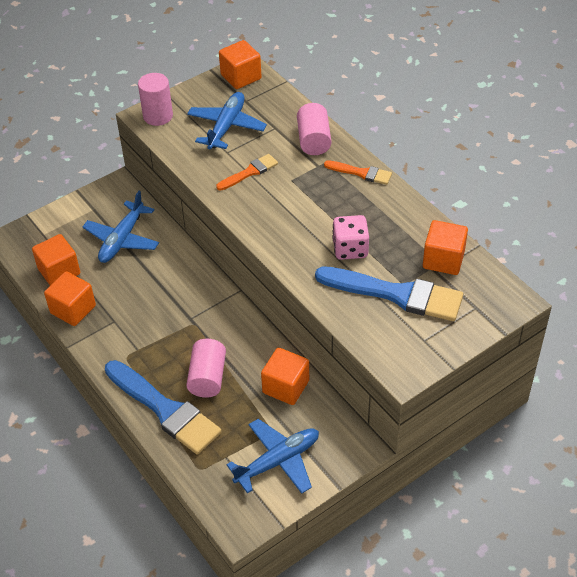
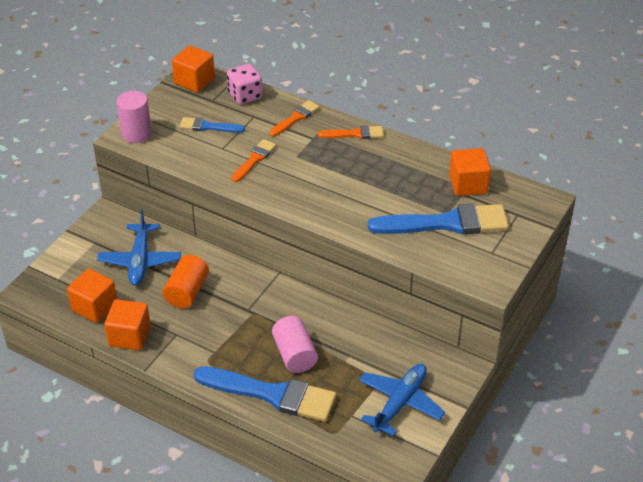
camera: 25 degrees left, 5 degrees down
blue plane [187,92,267,149] -> blue brush [180,117,245,133]
orange cube [261,348,309,405] -> none
pink cylinder [297,103,331,155] -> orange brush [269,100,320,137]
pink dice [332,215,369,260] -> pink dice moved to [227,64,263,105]
none -> orange cylinder [163,255,209,308]

